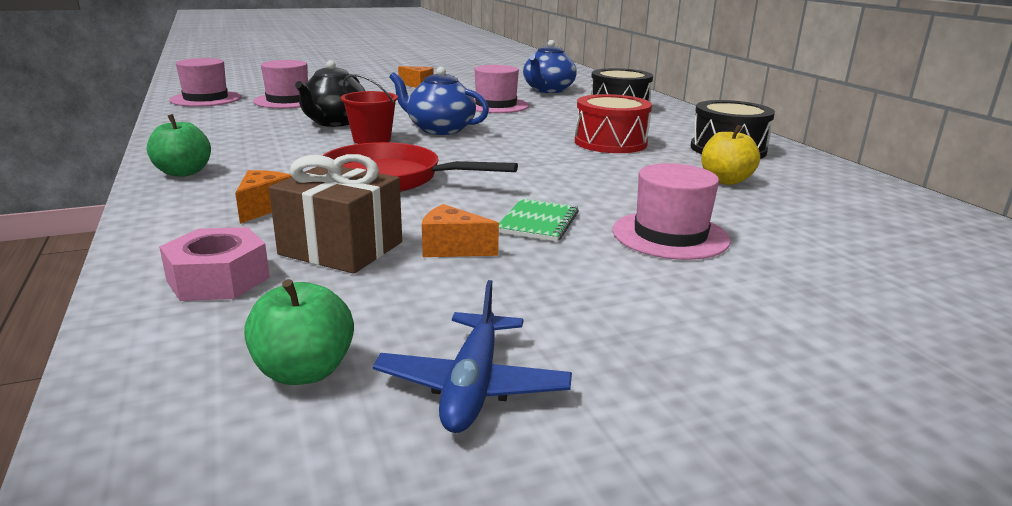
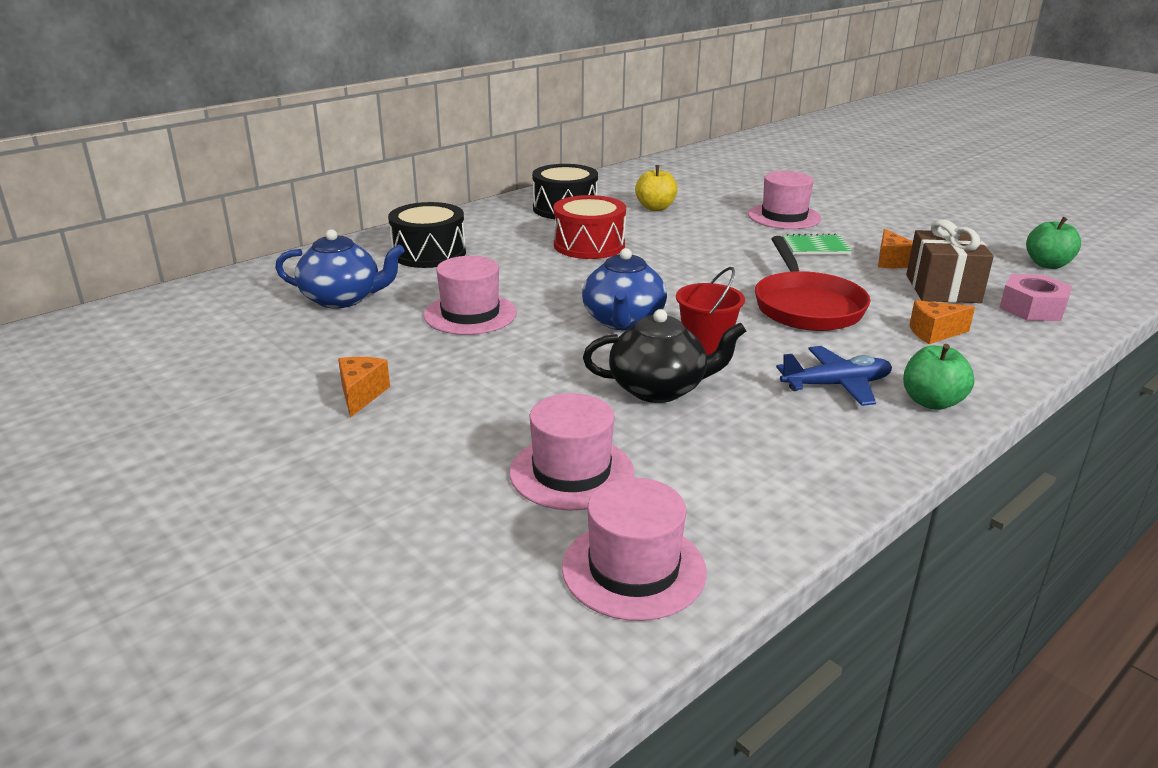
camera: 110 degrees left, 5 degrees up
blue plane [373,280,572,433] -> blue plane moved to [776,346,892,406]

